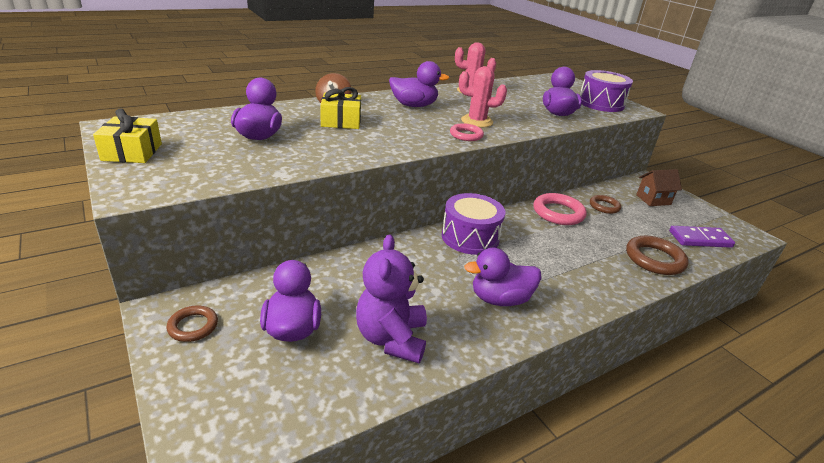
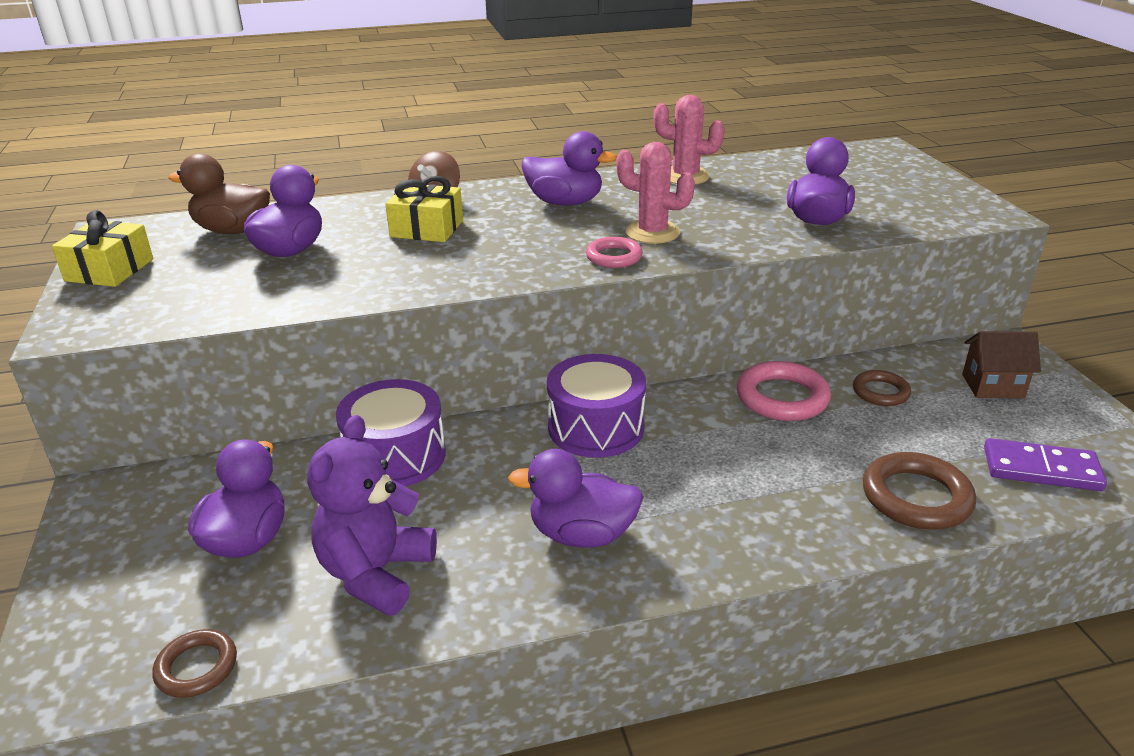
camera: 20 degrees right, 0 degrees up
brown ring [166,305,218,342] -> brown ring moved to [152,629,237,698]
purple drum [580,70,633,112] -> purple drum moved to [336,379,446,487]
none -> brown duck [168,153,270,234]

